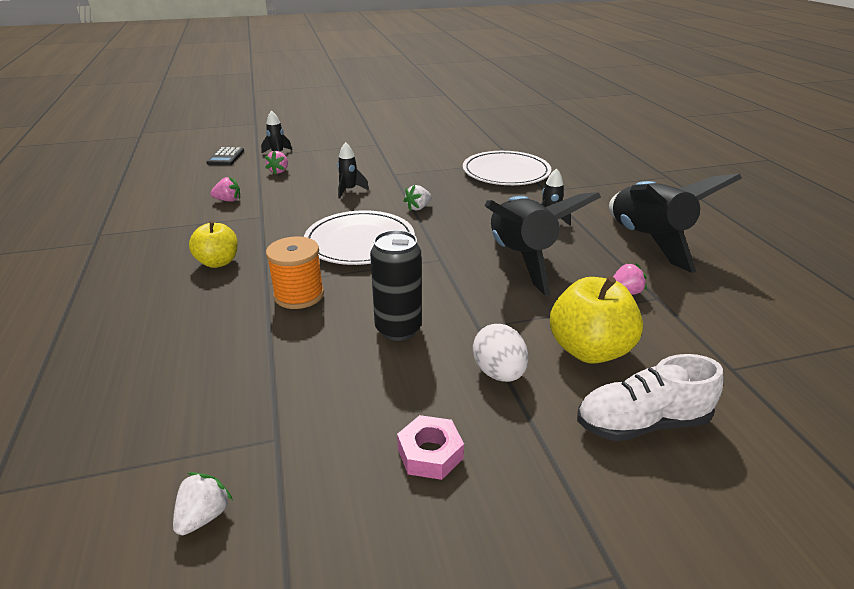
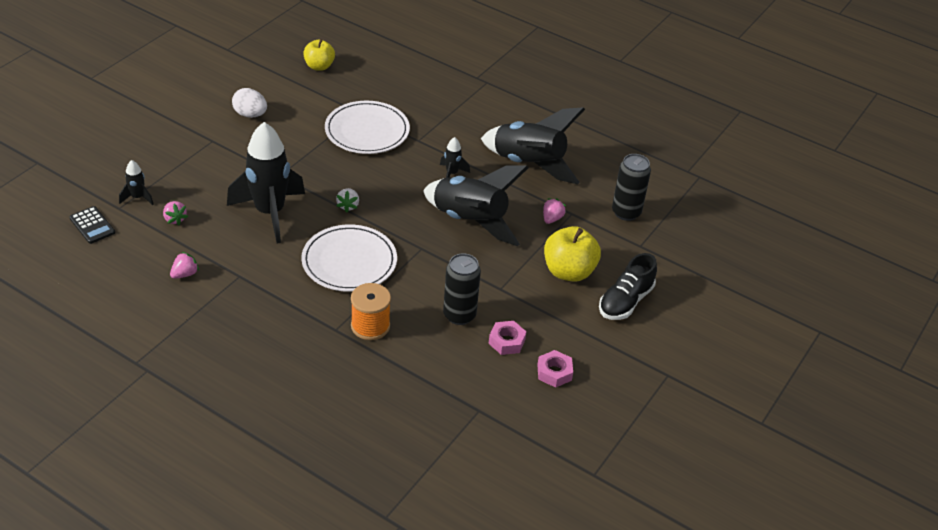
camera: 45 degrees left, 10 degrees up
white strawberry [173,472,233,535] -> none
yellow apple [189,220,238,268] -> yellow apple moved to [303,39,335,71]
black rocket [337,142,369,199] -> black rocket [227,122,305,243], size x2.33
white egg [473,324,529,382] -> white egg moved to [232,88,267,118]
white shoe [577,354,724,441] -> black shoe [599,253,657,320]
none -> pink nut [489,321,526,355]
none -> black can [612,154,651,221]

